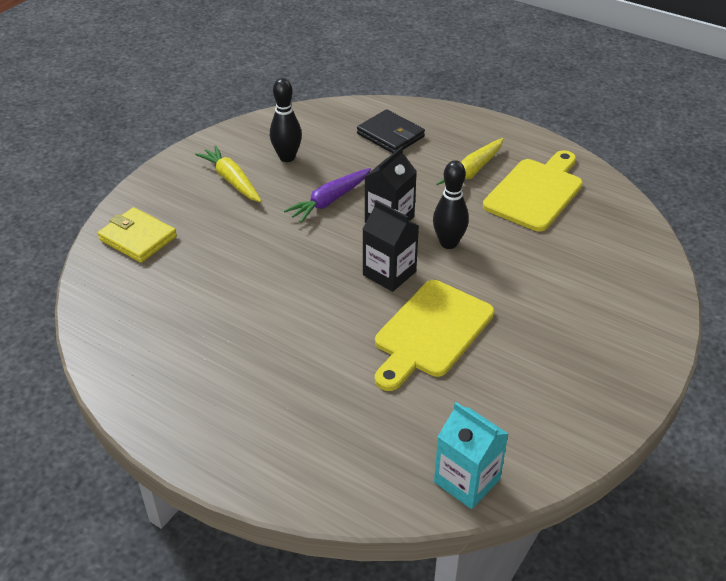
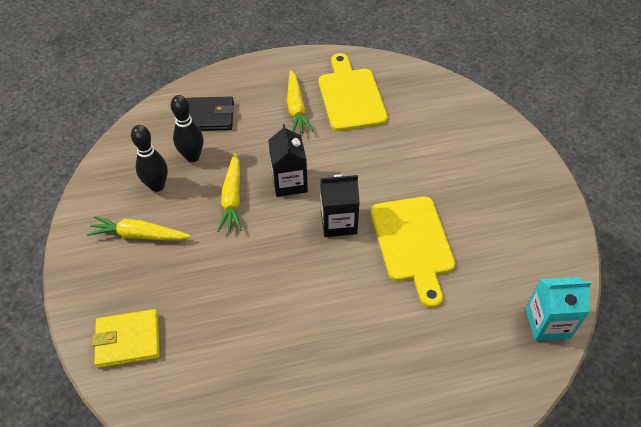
camera: 45 degrees left, 10 degrees up
purple carrot [284,168,371,223] -> yellow carrot [217,153,242,232]
black bowling pin [433,160,469,249] -> black bowling pin moved to [171,95,203,162]

